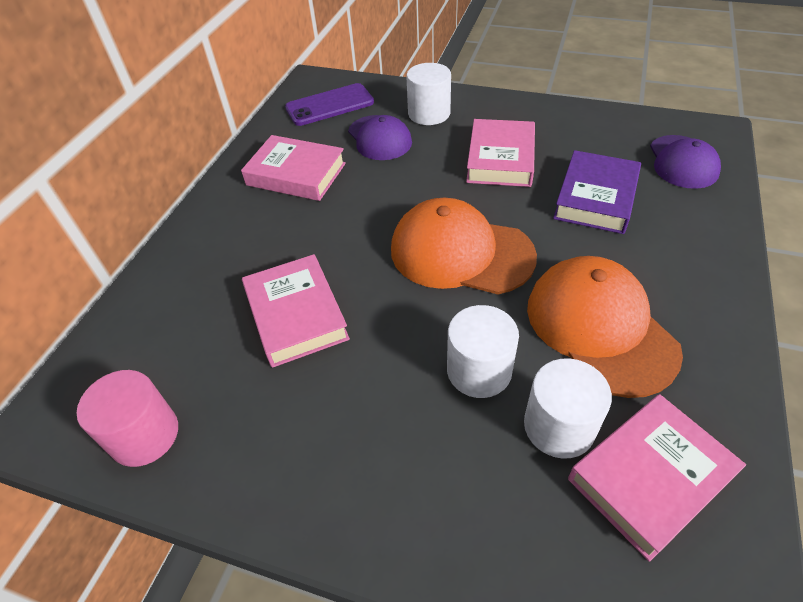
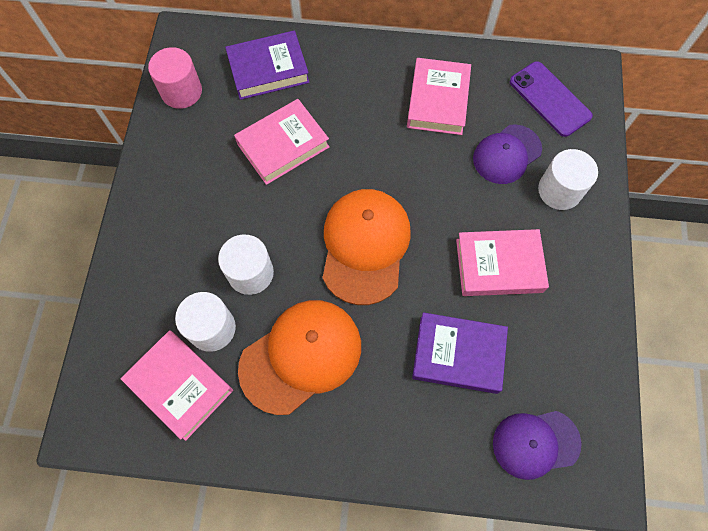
camera: 75 degrees right, 20 degrees up
none -> purple book [225,30,310,100]

